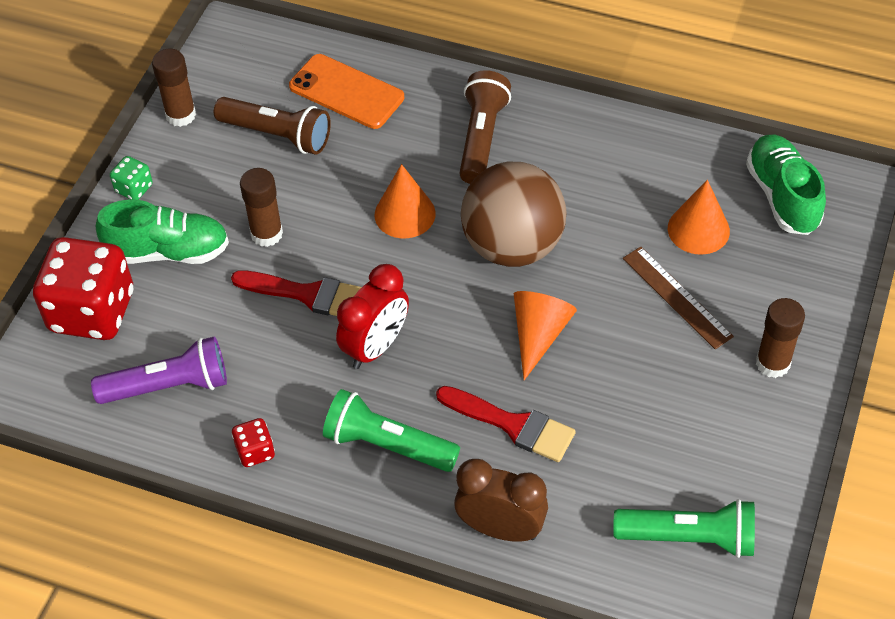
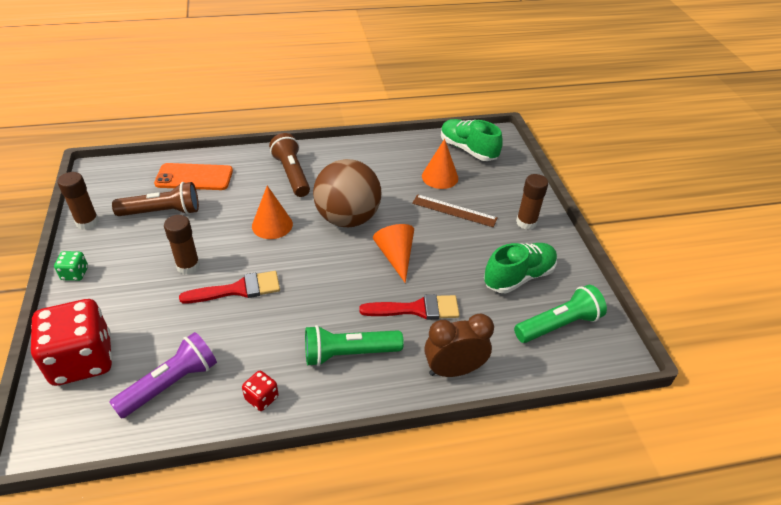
camera: 35 degrees left, 10 degrees down
green shoe [96,199,229,264] -> green shoe moved to [484,243,557,293]
red clock [336,264,409,369] -> none

